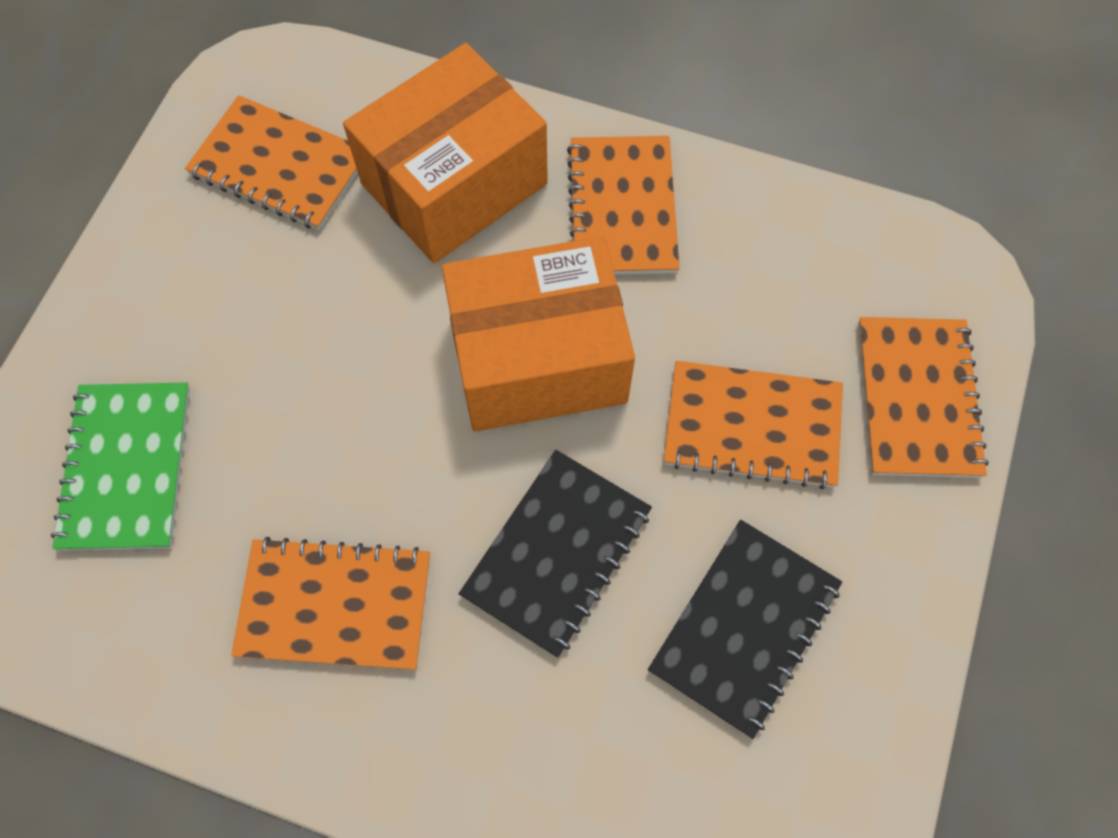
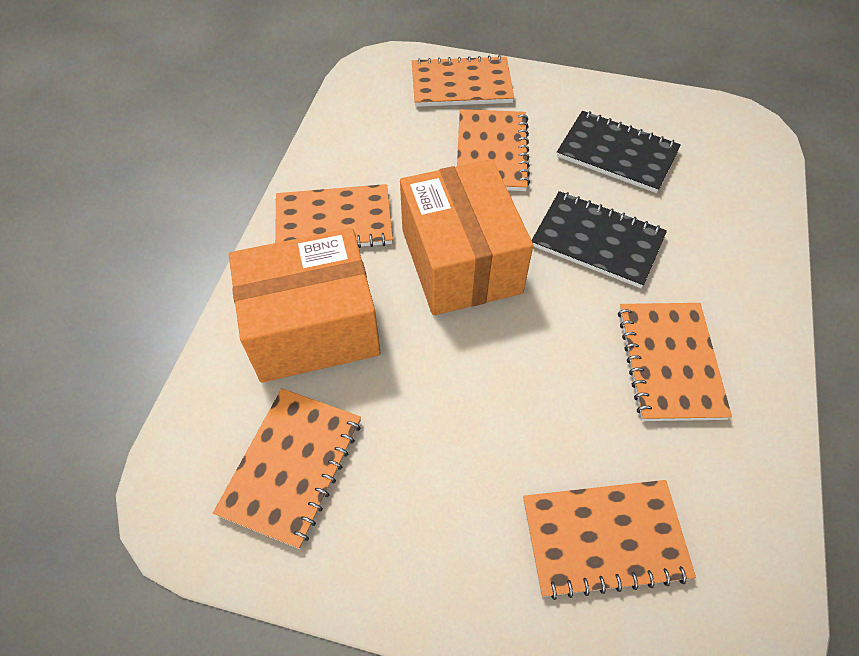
camera: 95 degrees left, 10 degrees down
green notebook [51,382,190,551] -> orange notebook [523,480,696,600]
orange box [343,43,548,263] -> orange box turned 60 degrees counterclockwise [229,228,380,382]

